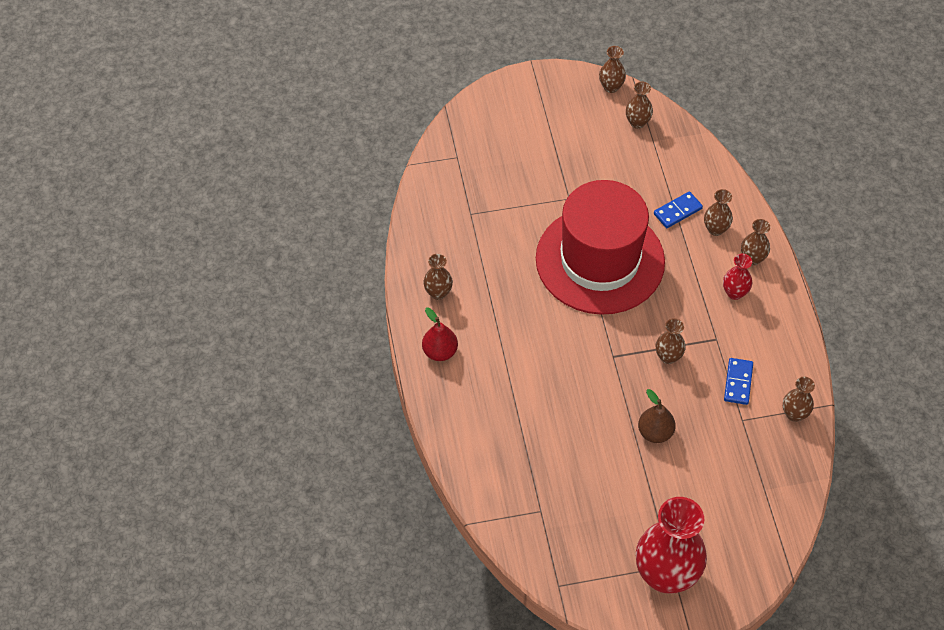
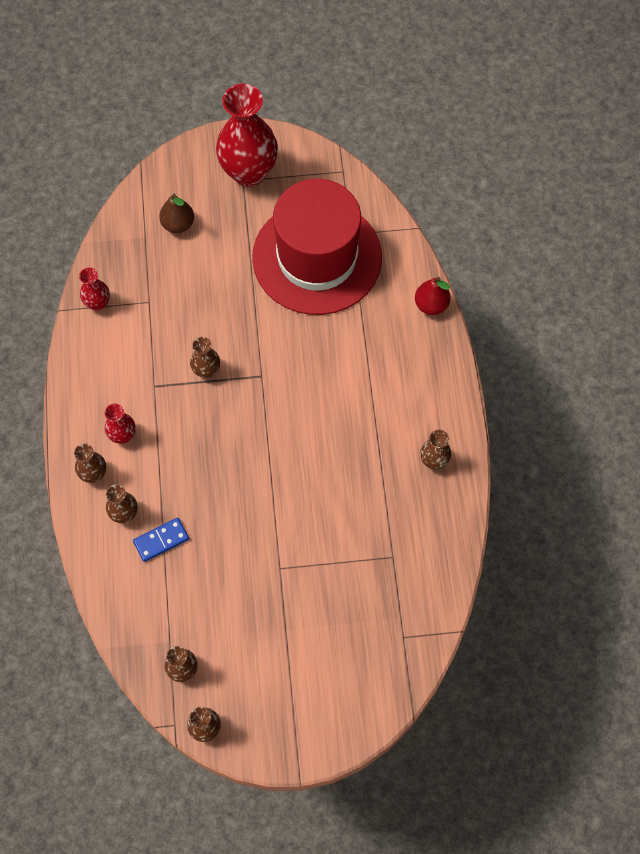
camera: 175 degrees left, 10 degrees up
red pear [422,308,458,361] -> red pear moved to [415,277,451,315]
red hat [536,180,665,315] -> red hat moved to [252,179,382,315]
brown pear [638,389,676,443] -> brown pear moved to [159,194,194,233]
blue domino [724,358,753,405] -> none
brown vase [783,376,815,422] -> red vase [79,267,110,311]

